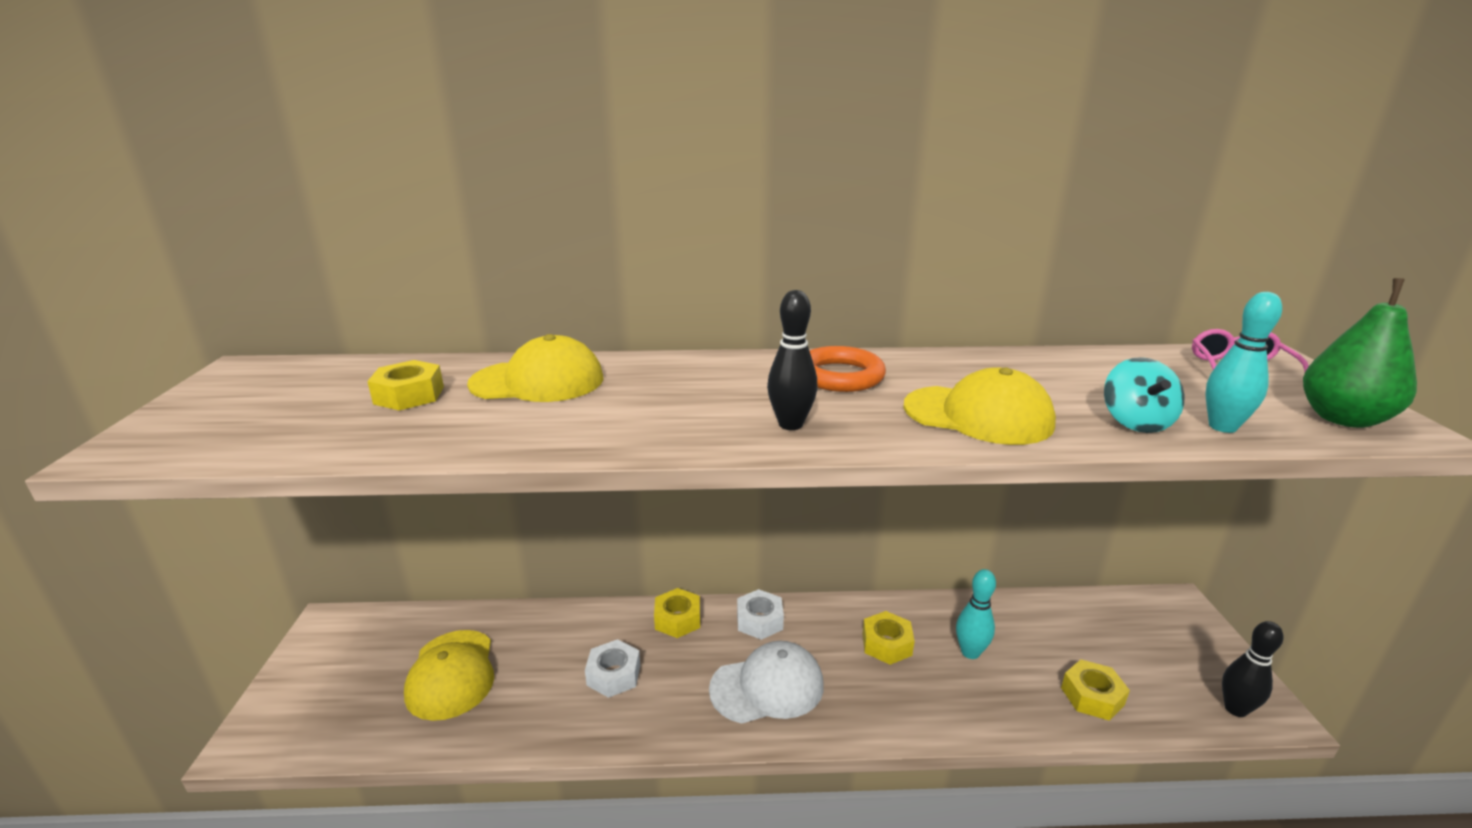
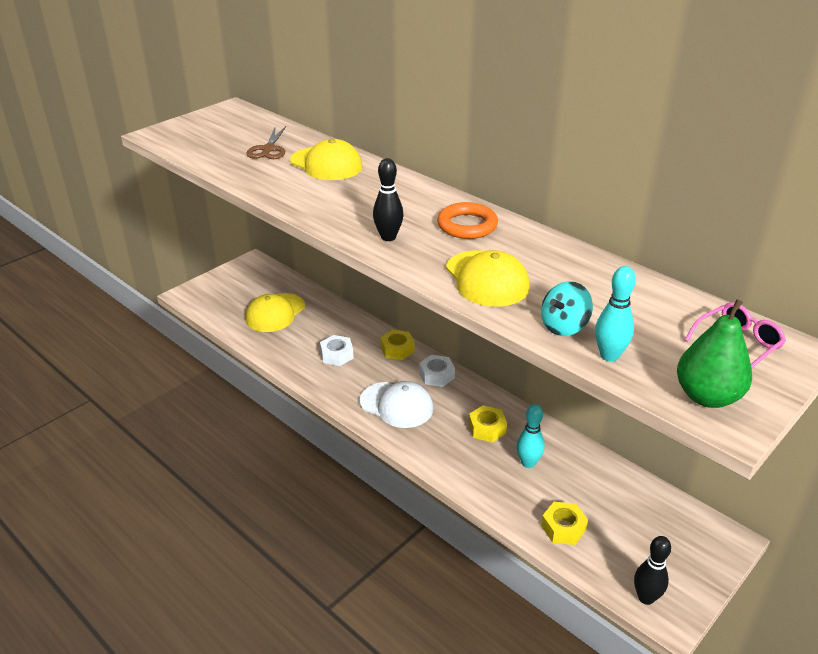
camera: 45 degrees right, 10 degrees up
yellow nut [367,360,444,411] -> brown scissors [246,126,286,159]

